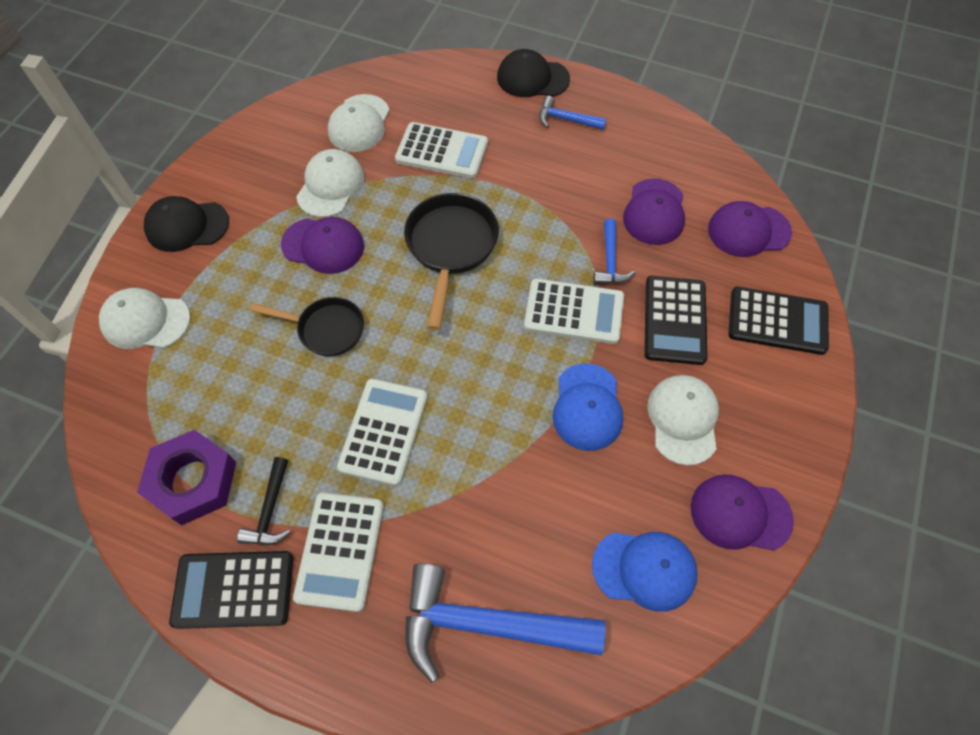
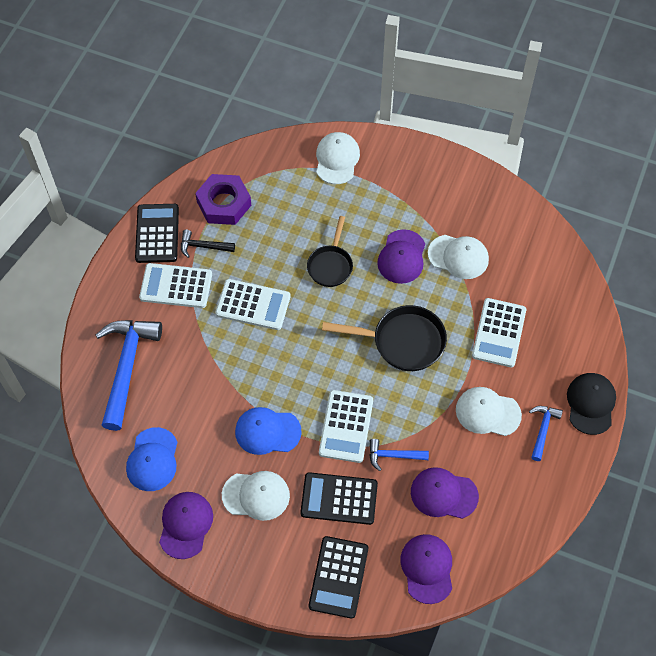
camera: 90 degrees right, 0 degrees up
black cap [144,196,229,252] -> none
white cap [328,94,390,152] -> white cap moved to [456,387,522,436]

